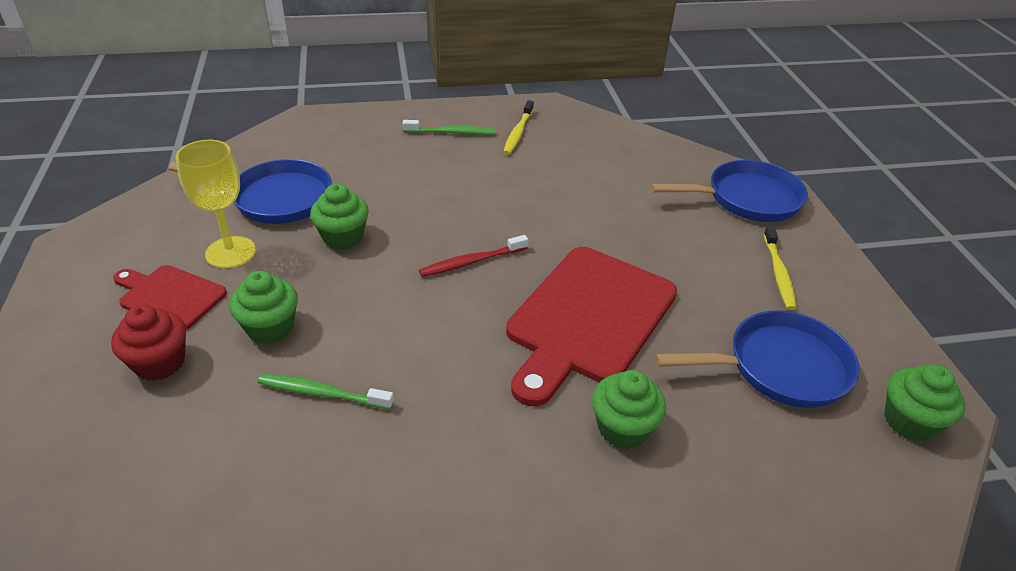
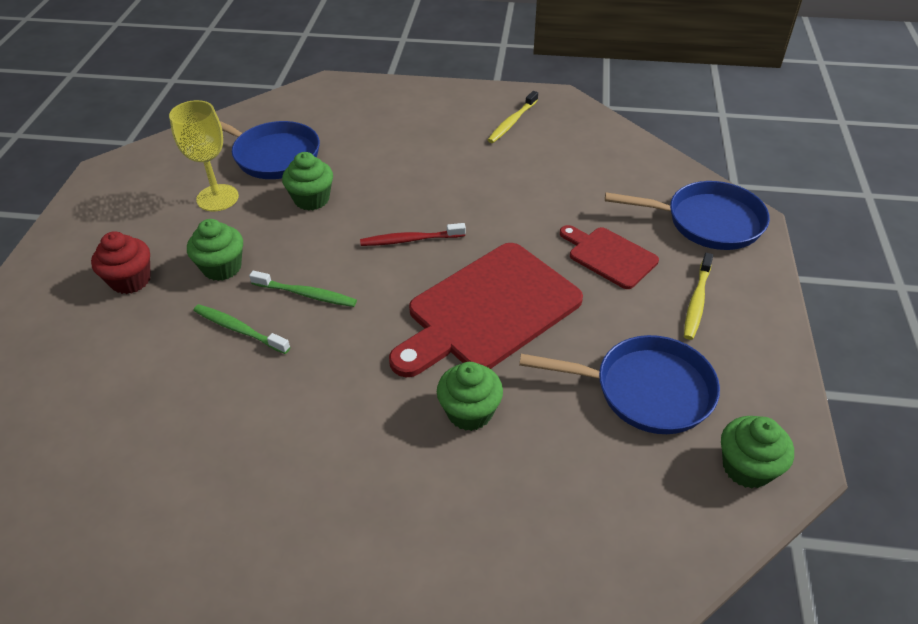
camera: 20 degrees right, 5 degrees up
red cutting board [113,265,227,330] -> red cutting board moved to [560,225,659,289]
green toothbrush [402,120,496,135] -> green toothbrush moved to [249,271,357,307]

